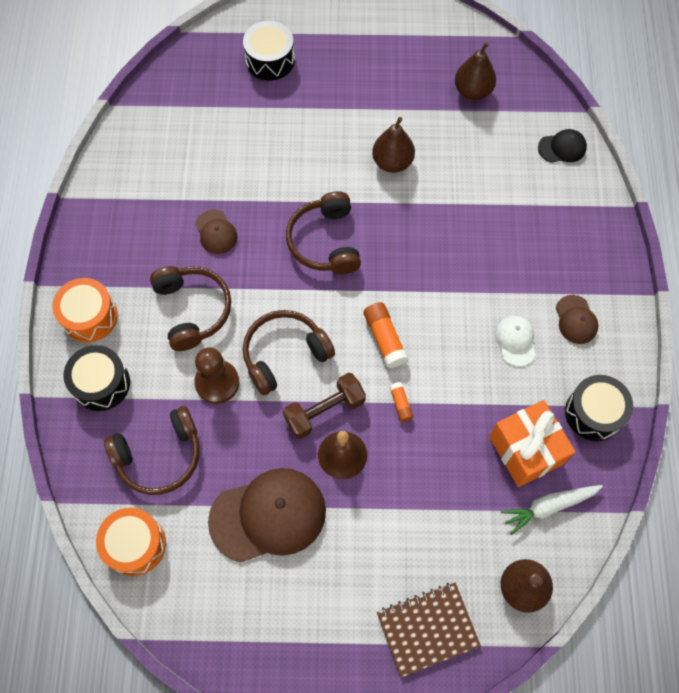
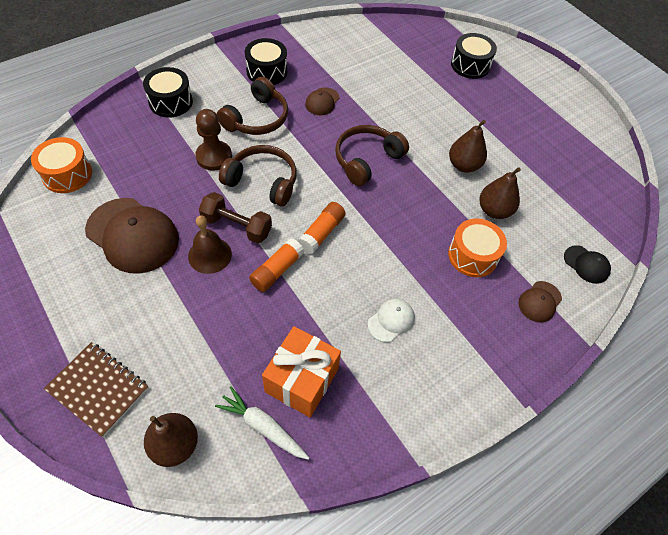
camera: 50 degrees right, 10 degrees down
orange drum [52,278,118,343] -> orange drum moved to [448,218,507,277]
brown headphones [104,406,200,495] -> none
orange glue stick [389,382,413,422] -> orange glue stick [249,238,304,292], size x1.72
brown pear [455,42,496,100] -> brown pear moved to [479,167,521,219]
brown cap [556,295,598,344] -> brown cap moved to [518,281,562,322]
black drum [565,375,633,441] -> black drum moved to [245,38,287,85]

